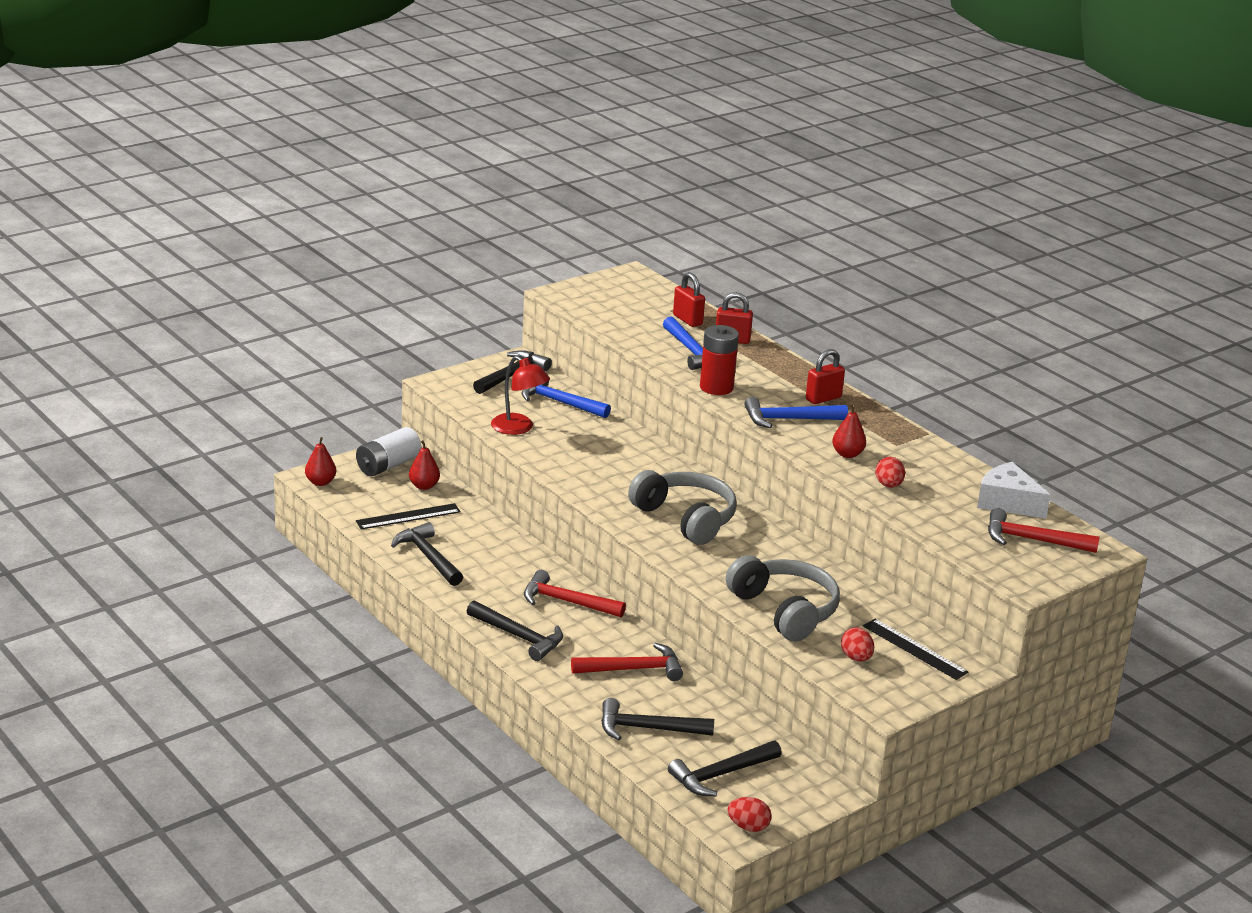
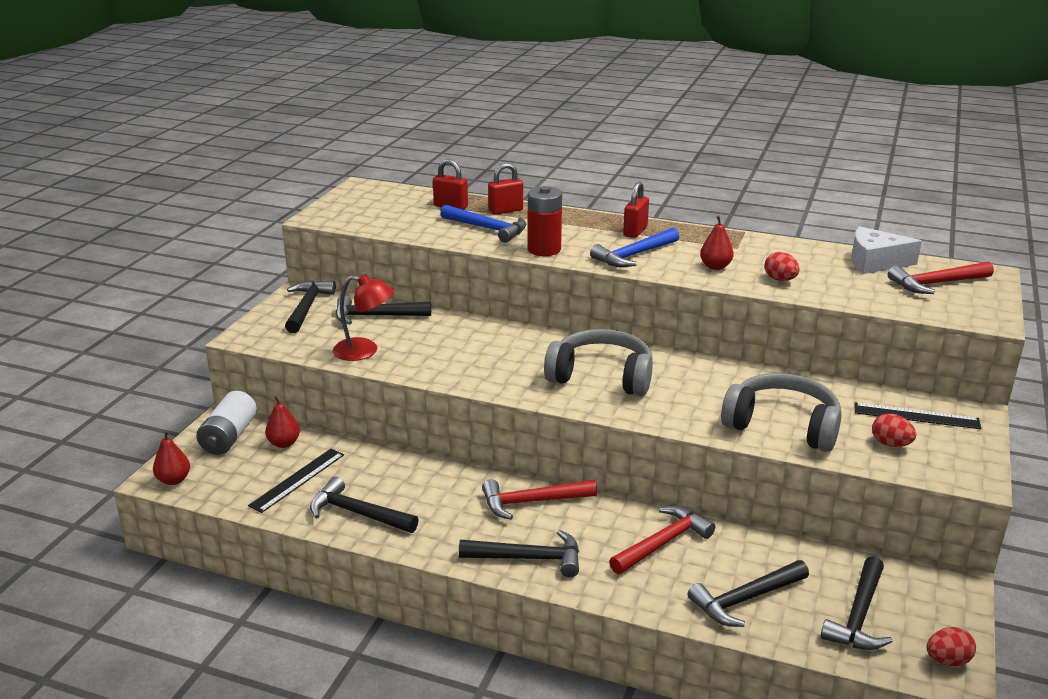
camera: 30 degrees left, 0 degrees up
blue hammer [521,381,611,418] -> black hammer [336,295,431,324]

